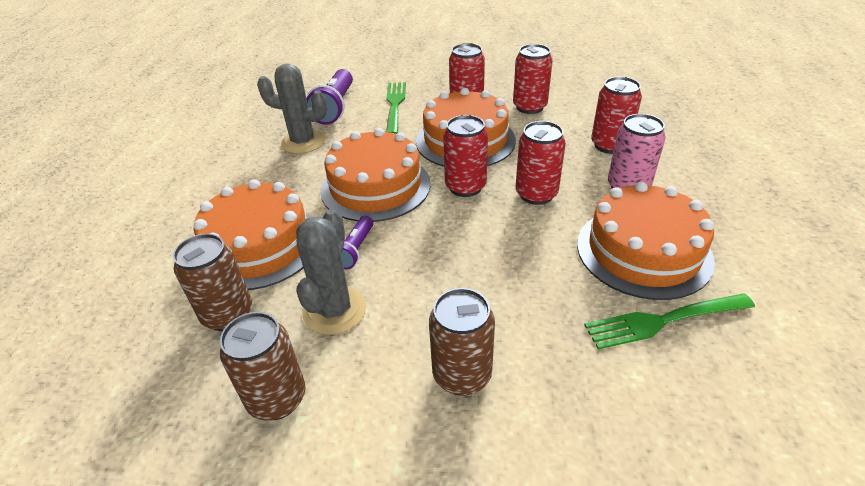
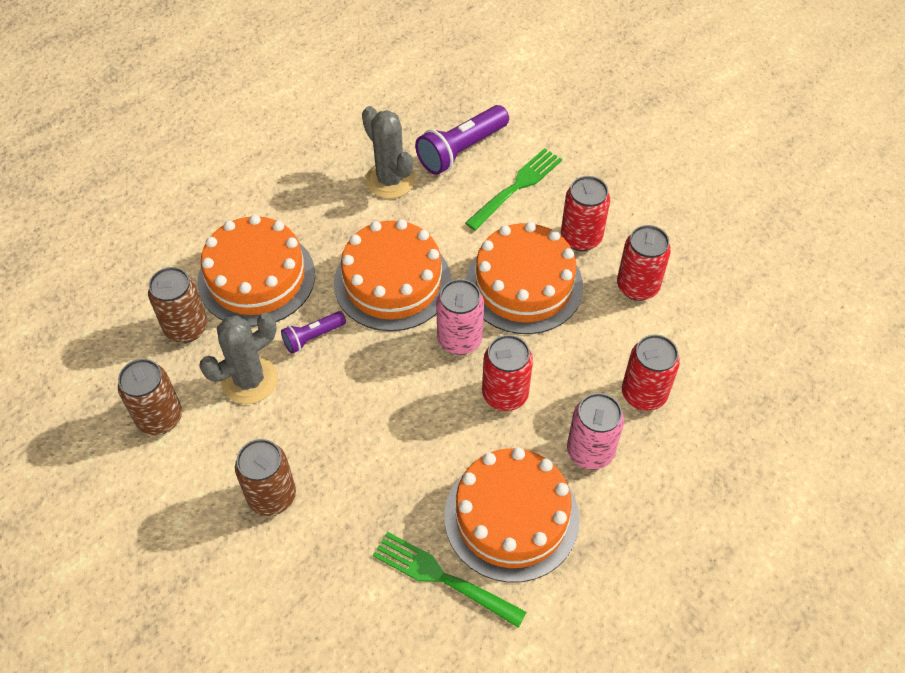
camera: 40 degrees right, 15 degrees up
red can [443,115,488,197] -> pink can [436,279,484,355]

